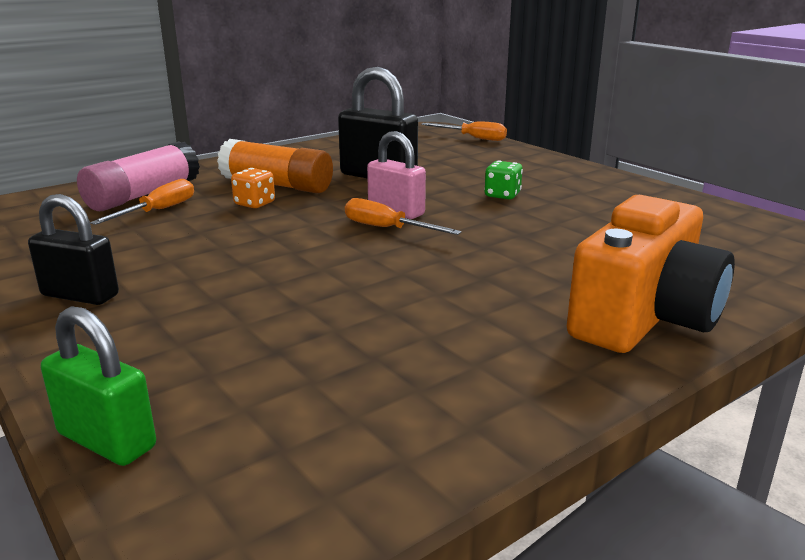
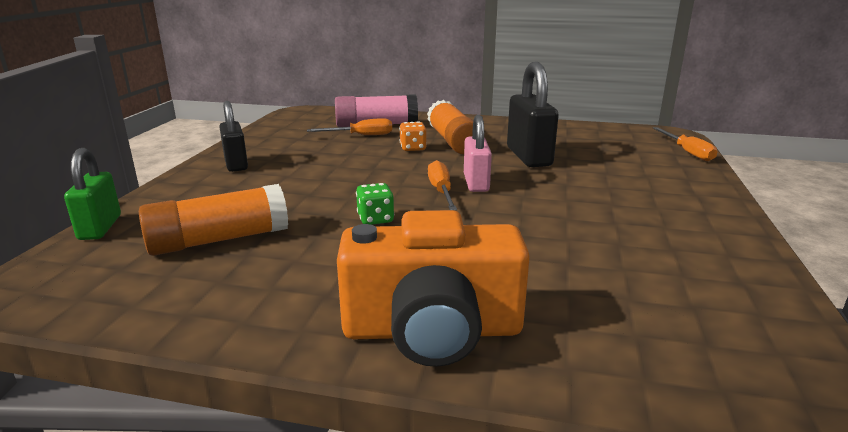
camera: 50 degrees right, 0 degrees up
green dice [484,160,523,199] -> green dice moved to [356,183,394,225]
none -> orange glue stick [139,184,288,256]

